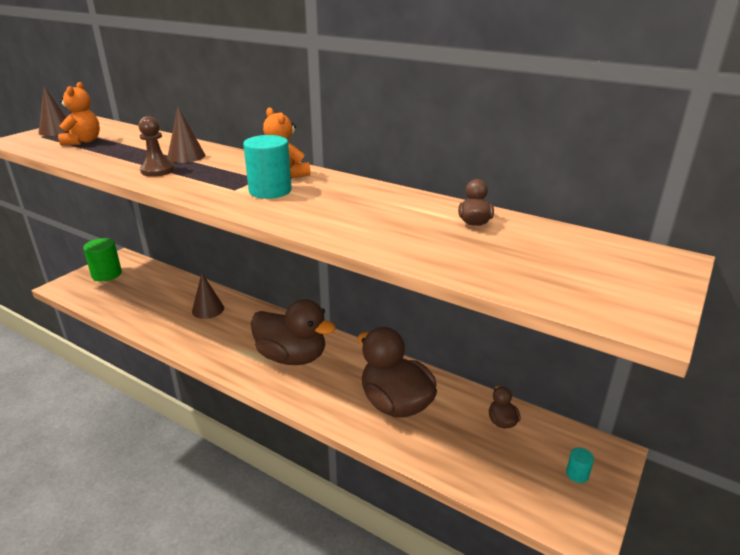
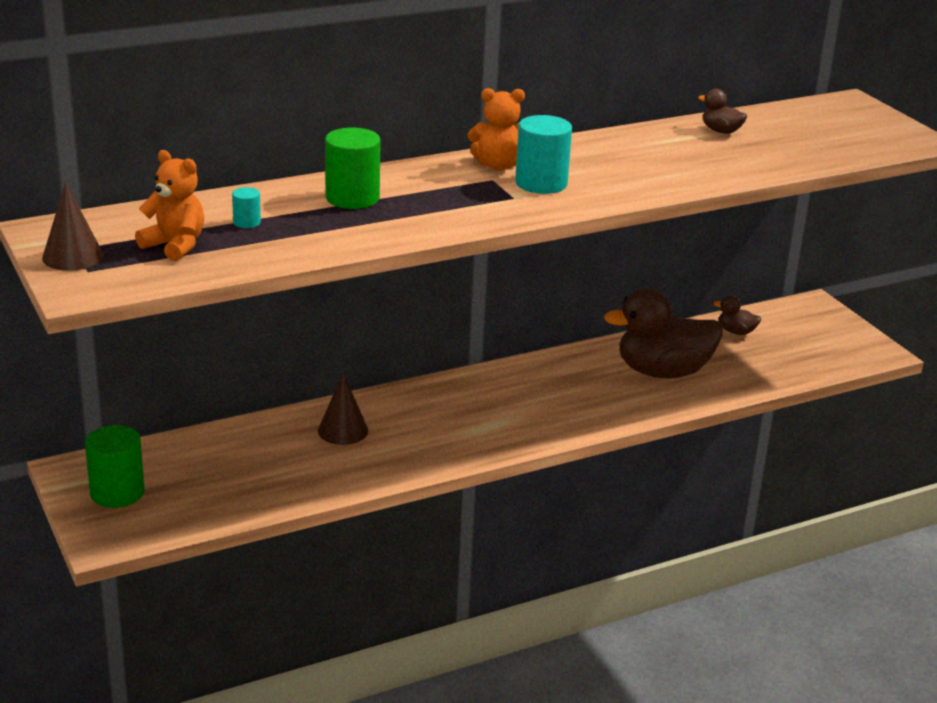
camera: 60 degrees left, 0 degrees up
brown pawn [138,116,174,177] -> none
brown cone [167,107,205,163] -> green cylinder [325,128,380,209]
brown duck [251,299,336,365] -> none
turquoise cylinder [566,448,594,483] -> turquoise cylinder moved to [232,187,261,228]

